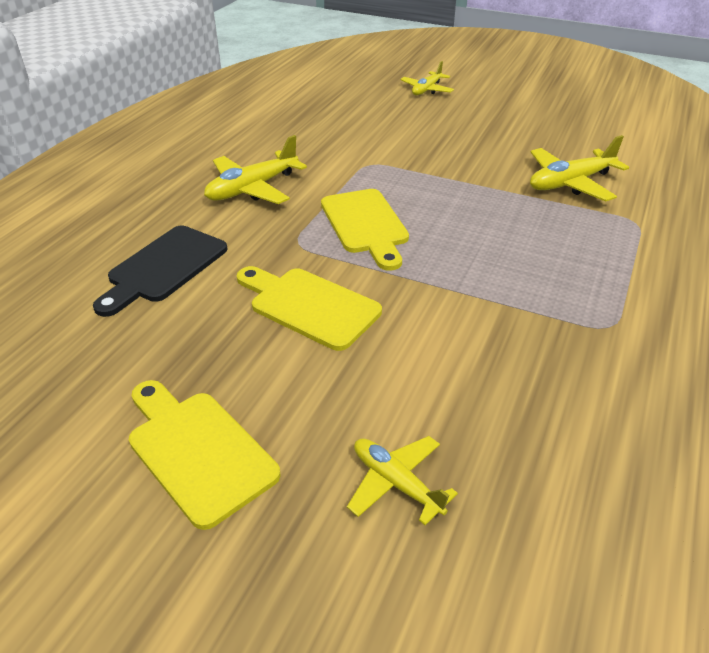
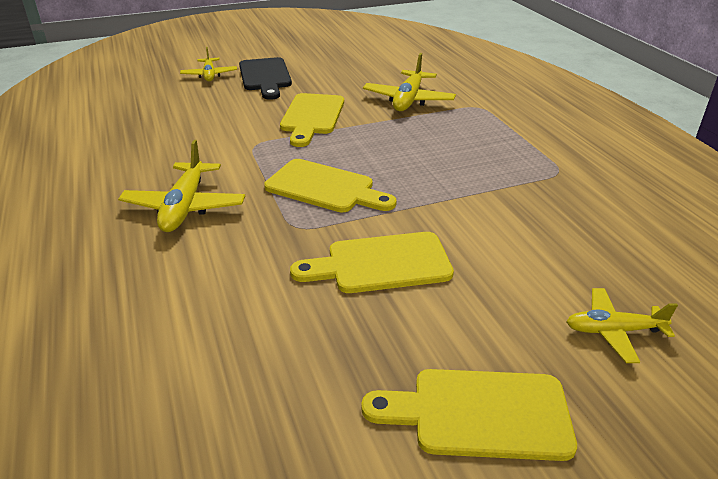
camera: 45 degrees left, 5 degrees down
black cutting board [93,226,227,317] -> black cutting board moved to [239,57,292,100]
none -> yellow cutting board [280,93,344,147]

